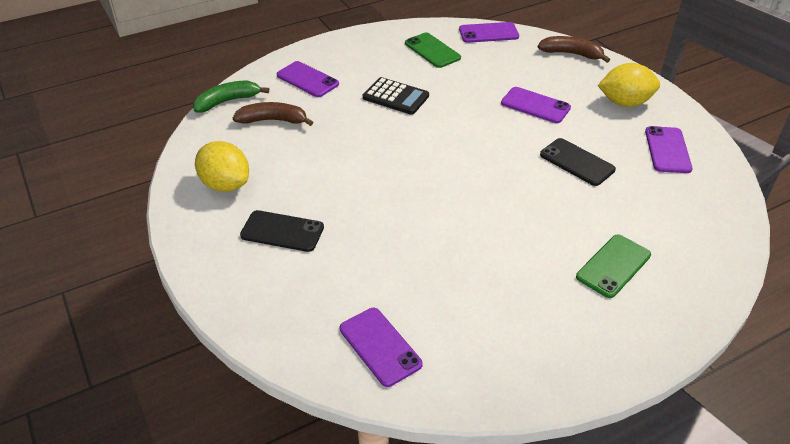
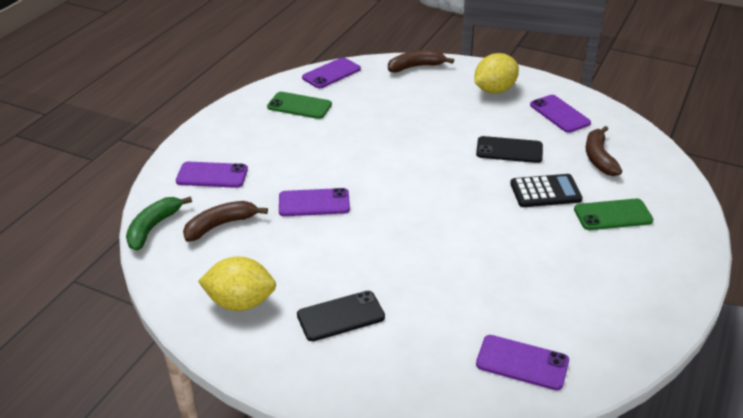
camera: 35 degrees left, 5 degrees down
black calculator [363,77,429,115] -> black calculator moved to [510,174,583,207]
purple phone [501,87,571,123] -> purple phone moved to [279,188,350,216]
green phone [576,234,651,298] -> green phone turned 75 degrees clockwise [574,198,654,230]
none -> brown banana [586,126,622,176]

